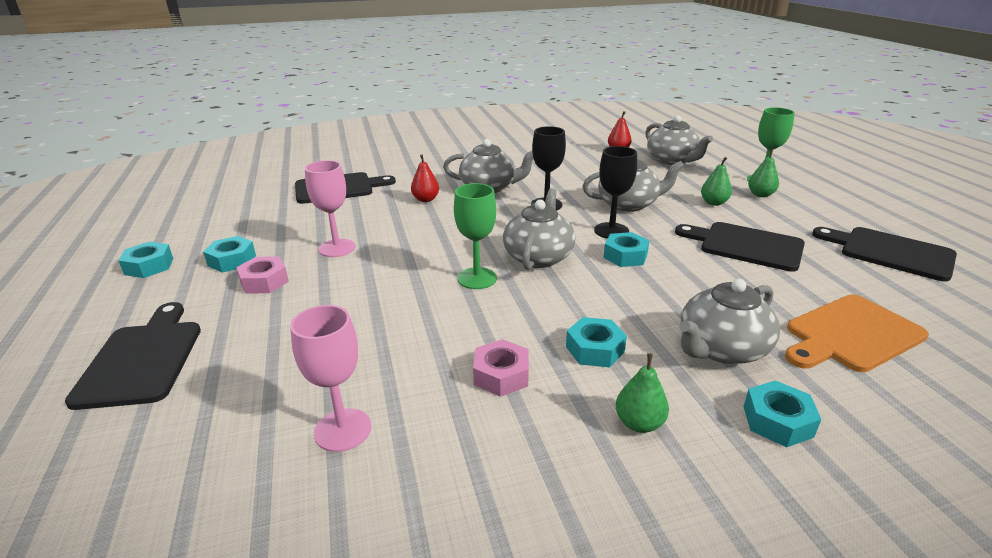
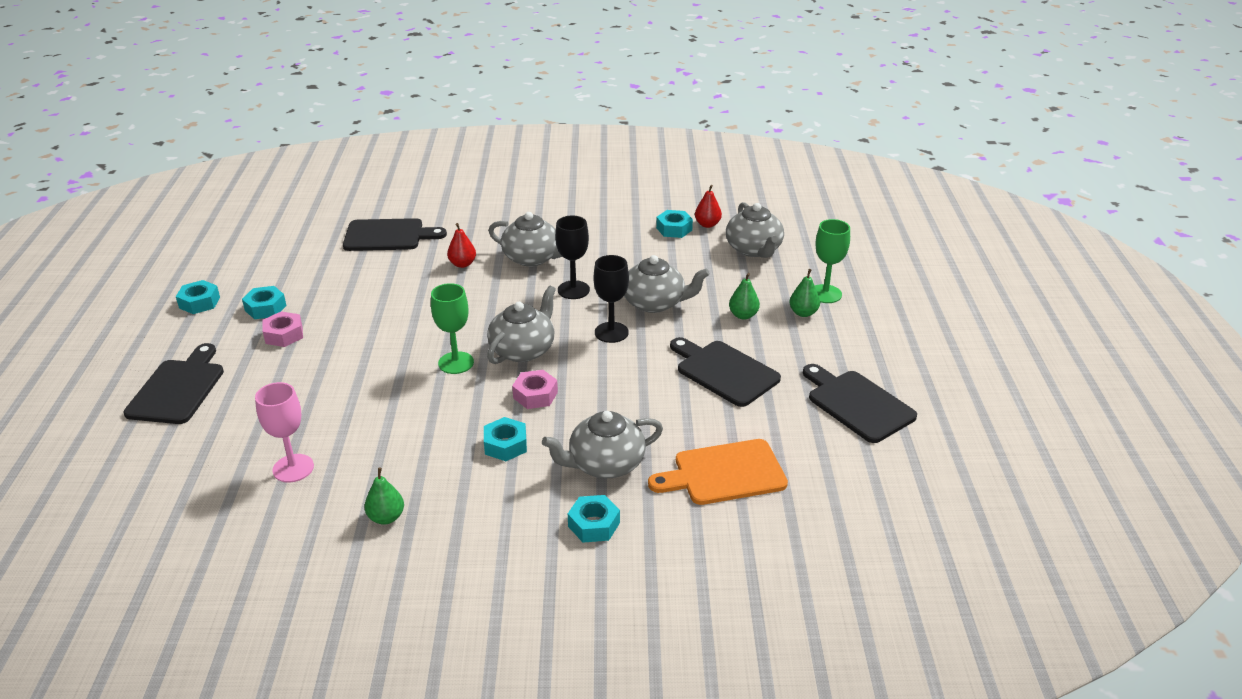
camera: 15 degrees right, 5 degrees up
pink goblet [305,160,356,257] -> none
pink nut [473,339,529,397] -> pink nut moved to [512,370,558,409]
turquoise nut [604,232,650,267] -> turquoise nut moved to [656,210,693,238]
green pear [616,353,669,433] -> green pear moved to [365,468,404,525]

